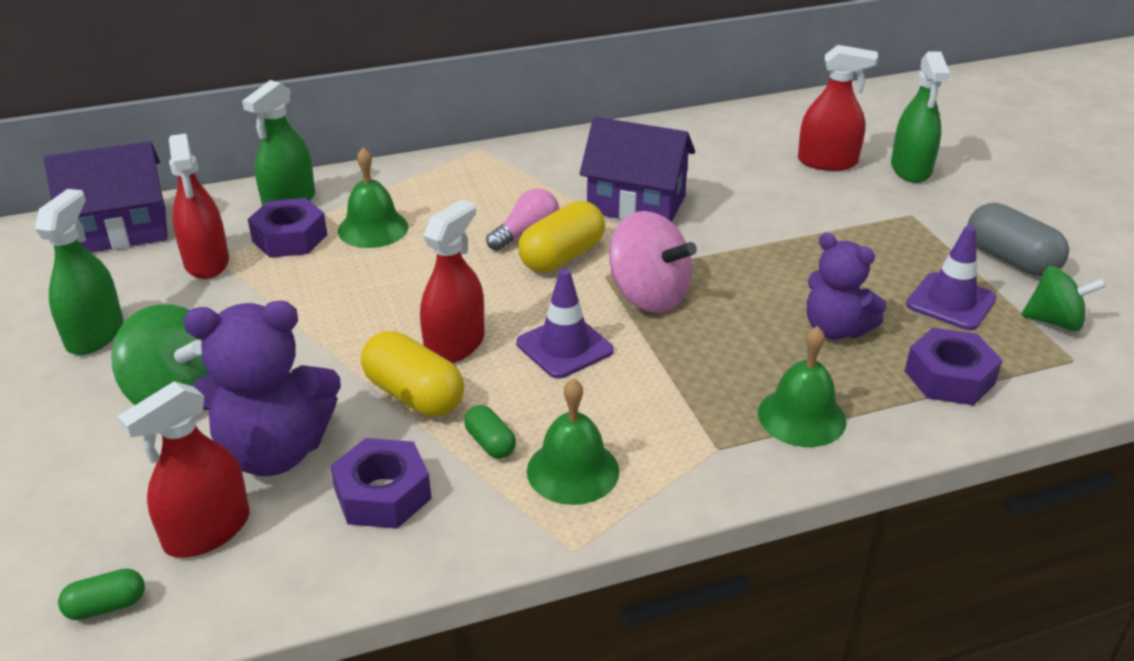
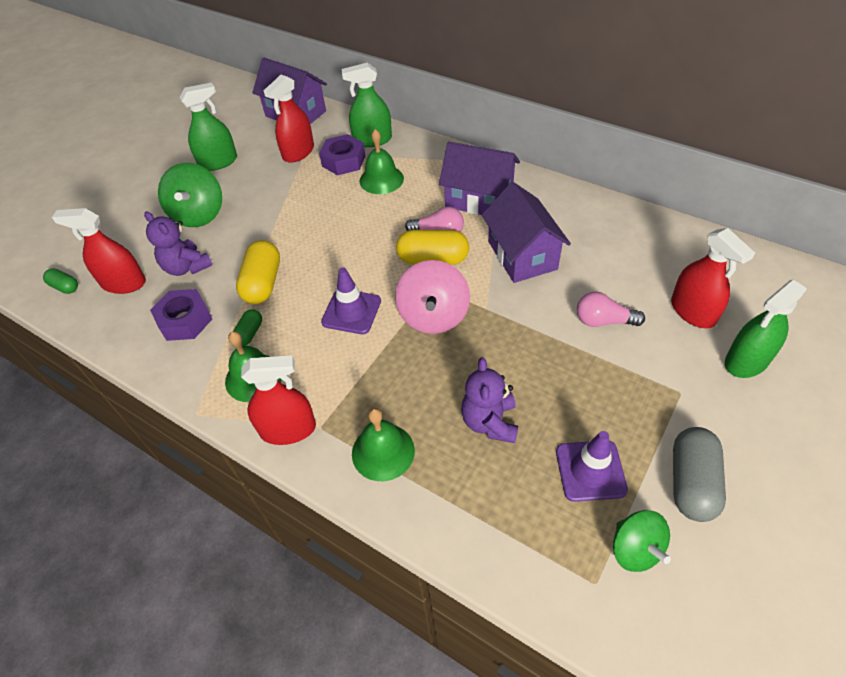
camera: 55 degrees right, 15 degrees up
purple teddy bear [184,301,341,476] -> purple teddy bear [144,212,212,276], size x0.65
red spray bottle [420,199,485,363] -> red spray bottle moved to [241,355,316,445]
purple nut [905,328,1002,406] -> none
none -> purple house [439,142,520,215]
none -> pink light bulb [577,291,645,327]

